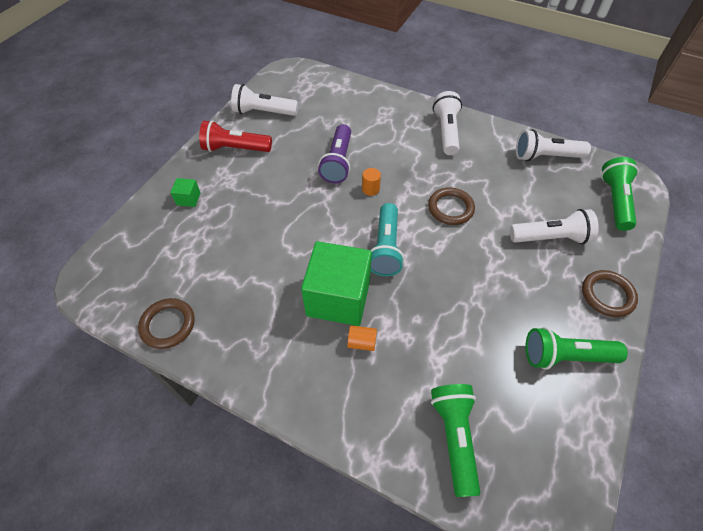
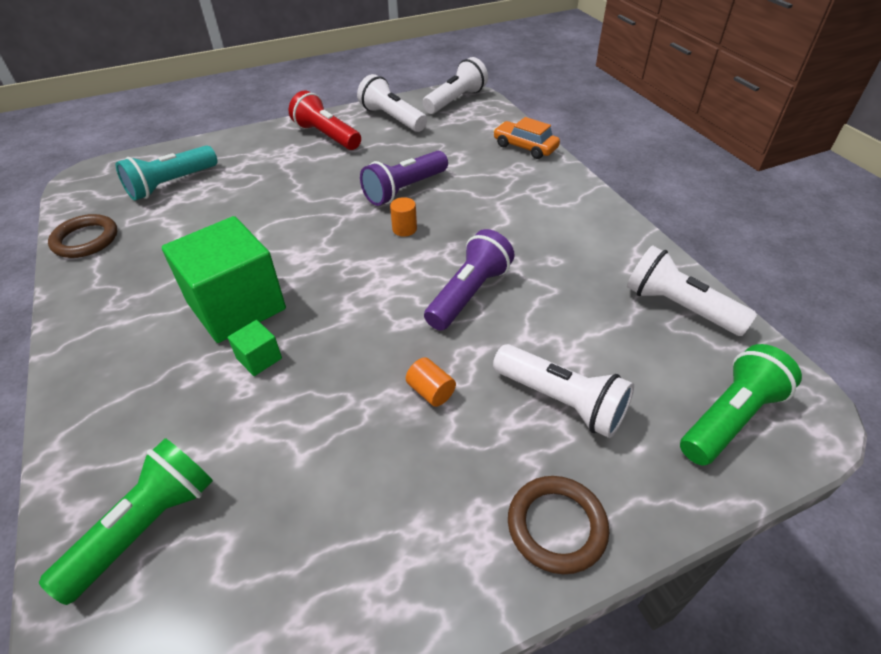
camera: 40 degrees right, 10 degrees down
green cube [170,178,201,207] -> green cube moved to [228,320,282,376]
orange cylinder [347,325,377,351] -> orange cylinder moved to [406,357,456,407]
turquoise flashlight [371,203,404,276] -> turquoise flashlight moved to [115,145,217,200]
brown ring [428,187,475,225] -> purple flashlight [424,229,515,330]
white flashlight [433,91,462,155] -> white flashlight moved to [422,57,488,114]
green flashlight [525,327,628,370] -> none
none -> orange car [493,117,560,159]

